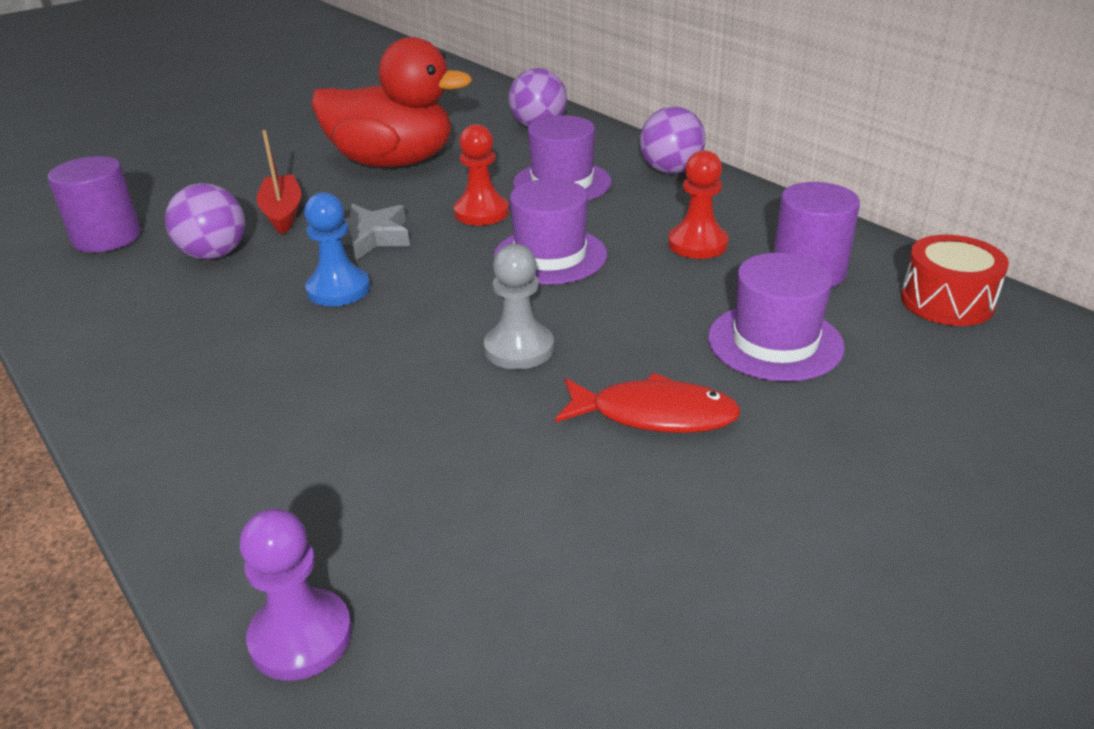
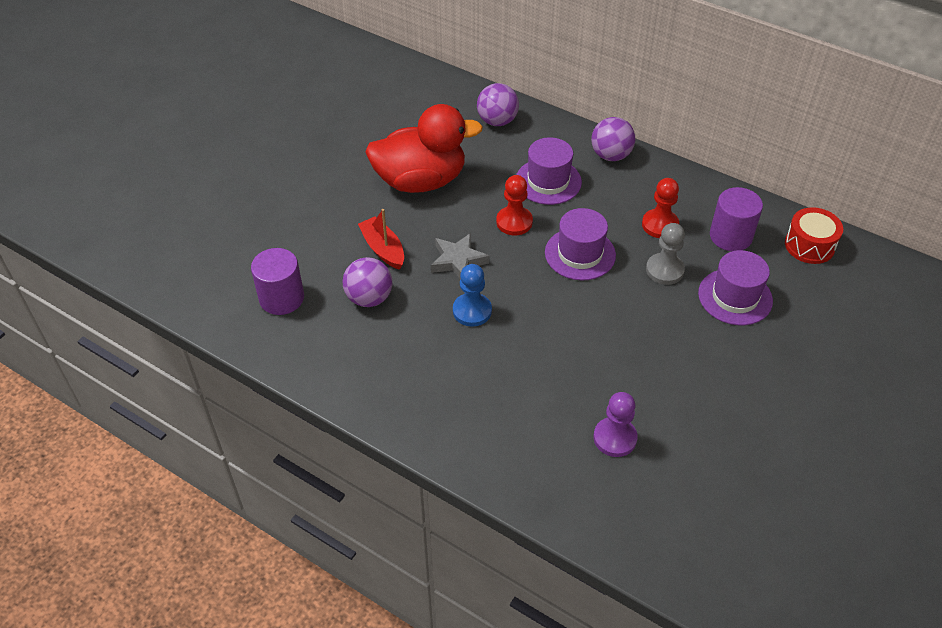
camera: 20 degrees left, 15 degrees up
purple pawn [240,508,352,681] -> purple pawn moved to [593,392,638,457]
grey pawn [484,244,554,369] -> grey pawn moved to [646,223,685,285]
red fish [555,373,741,433] -> none

